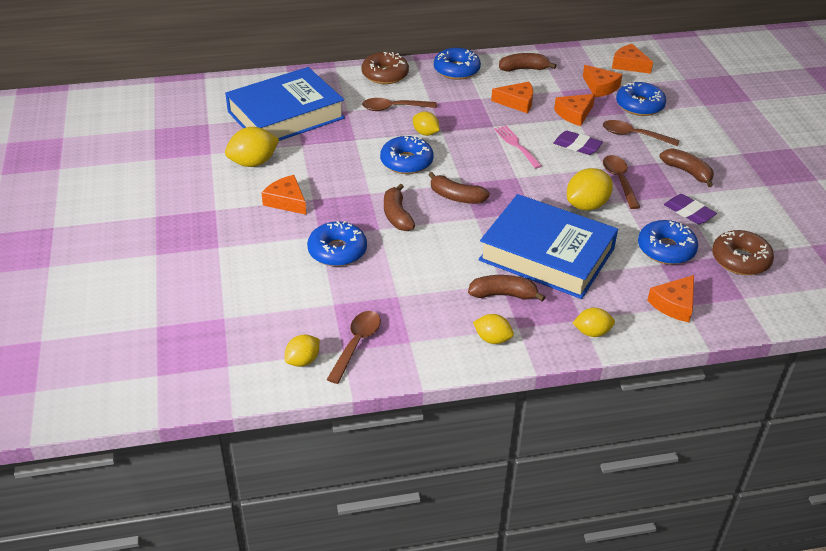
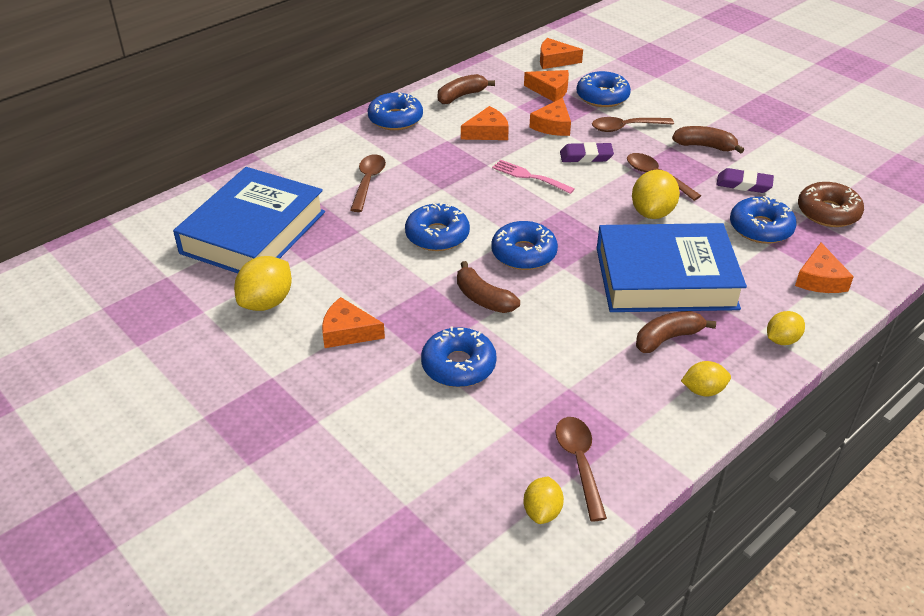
camera: 30 degrees left, 0 degrees up
brown donut [361,52,409,84] -> none
brown spoon [362,98,437,111] -> brown spoon turned 135 degrees clockwise [350,154,386,212]
yellow lemon [413,112,439,136] -> none
brown banana [429,172,490,204] -> blue donut [491,221,558,270]

